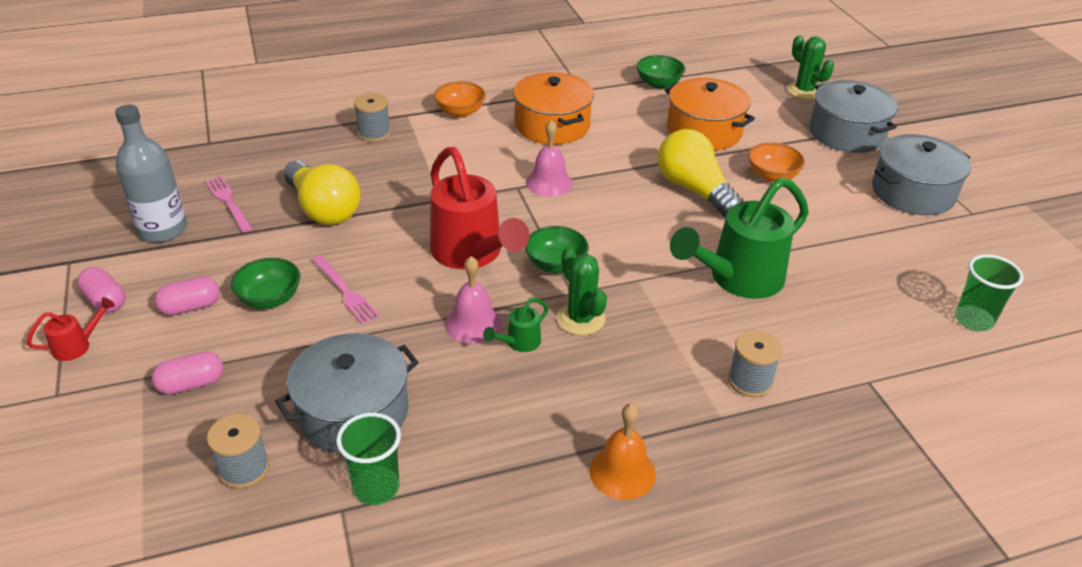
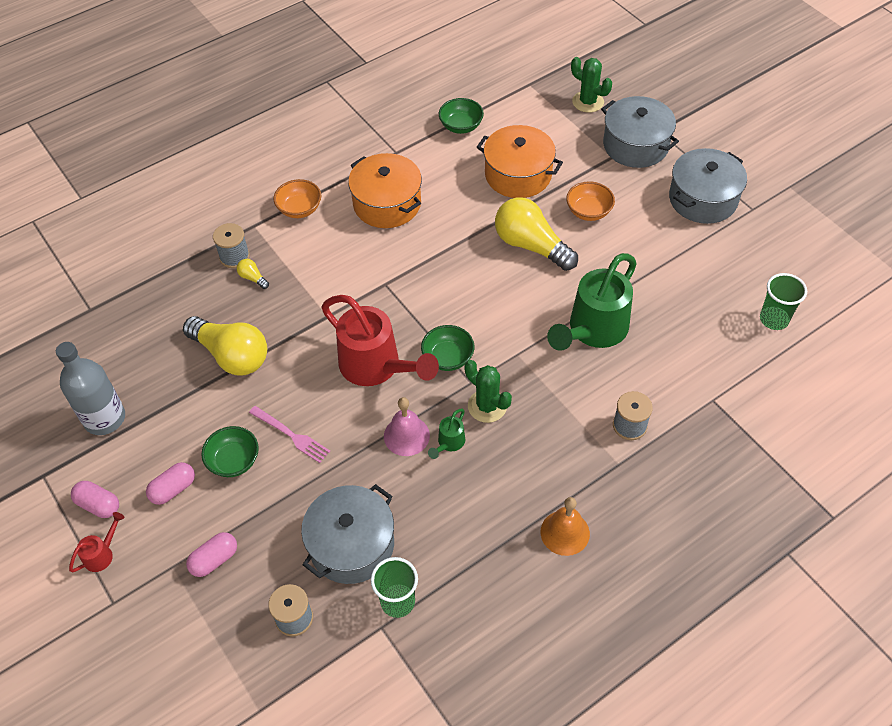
camera: 15 degrees left, 15 degrees up
pink fork [205,176,253,232] -> none
pink bell [526,120,573,197] -> none
none -> yellow light bulb [237,259,269,289]

